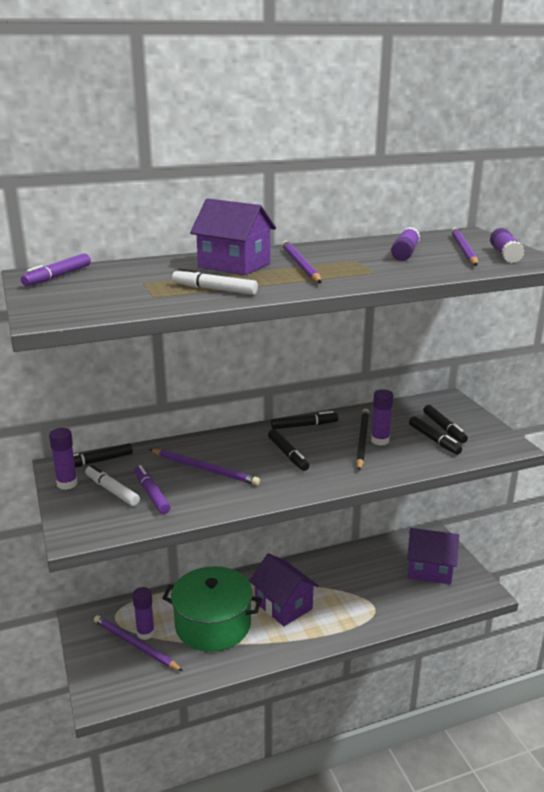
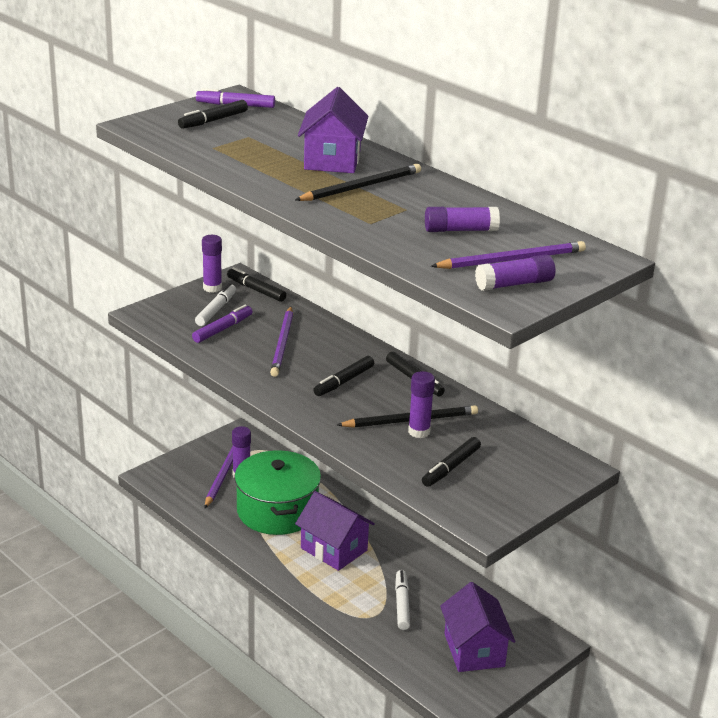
camera: 65 degrees right, 5 degrees up
white marker [172,268,258,295] -> white marker moved to [395,570,410,630]
purple house [249,553,319,626] -> purple house turned 75 degrees counterclockwise [295,491,375,571]
purple pencil [282,241,322,283] -> black pencil [295,164,421,201]
black marker [423,405,468,443] -> black marker moved to [178,100,248,129]

